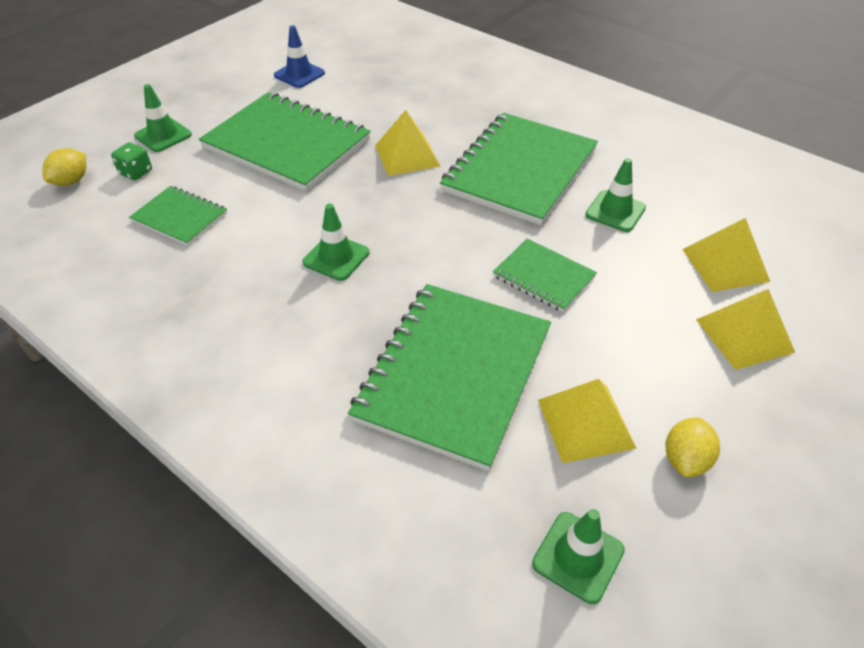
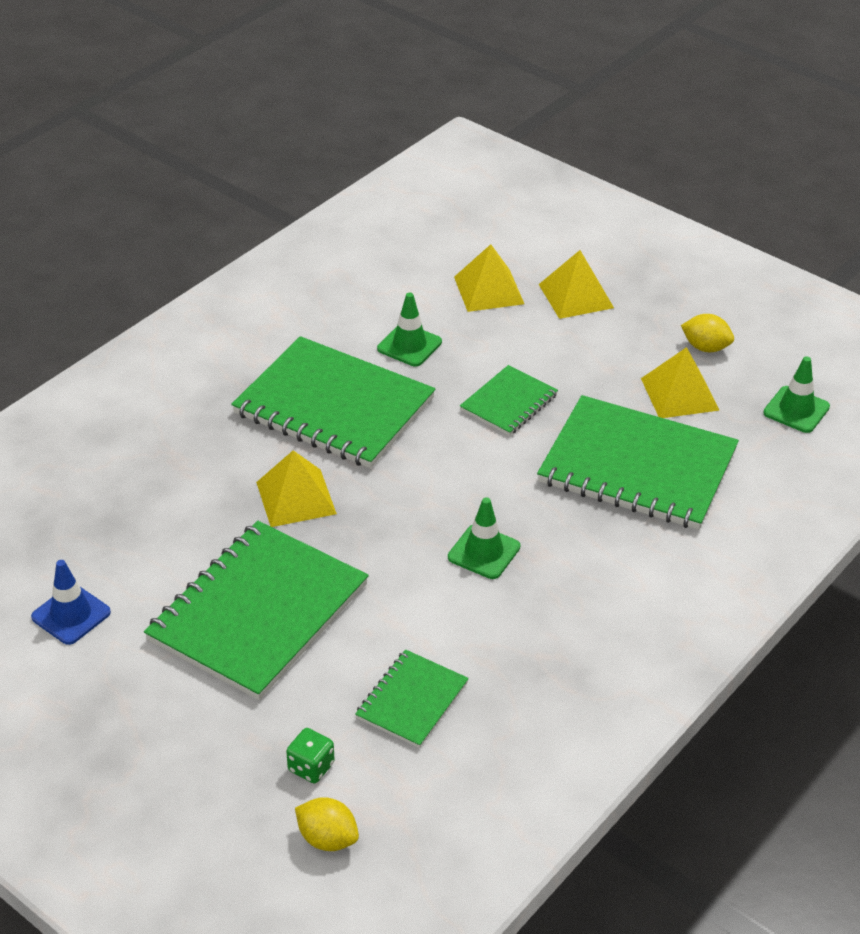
camera: 90 degrees left, 5 degrees down
green traffic cone [134,84,192,152] -> none

